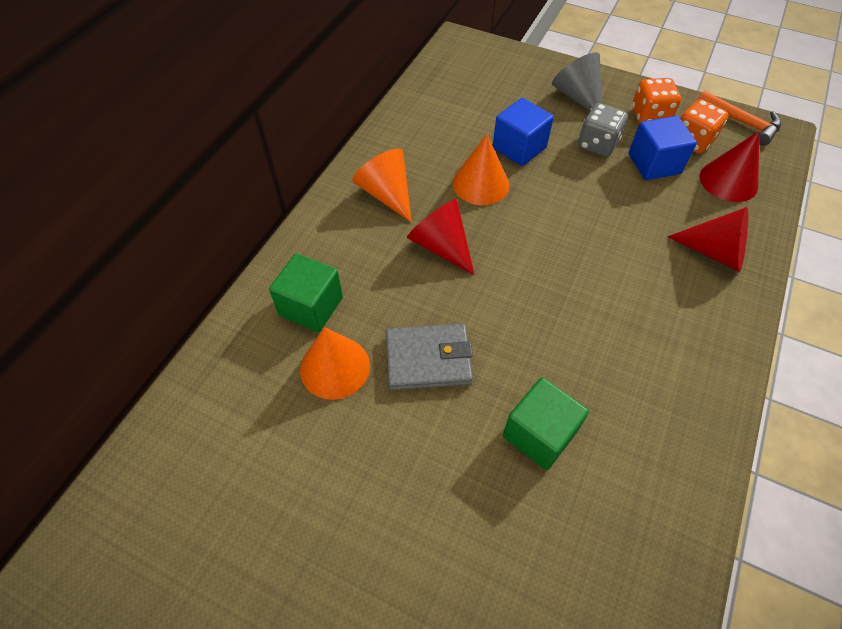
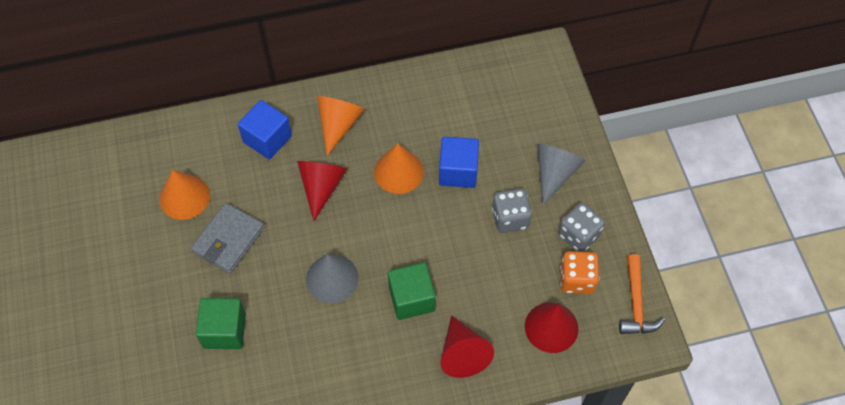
camera: 50 degrees right, 5 degrees up
green cube [269,253,343,332] -> green cube moved to [388,262,436,320]
grey wallet [386,323,473,391] -> grey wallet turned 75 degrees clockwise [191,203,265,273]
blue cube [629,116,697,180] -> blue cube moved to [238,100,292,159]
orange dice [632,78,681,124] -> grey dice [558,203,605,252]
none -> grey cone [306,254,359,303]

